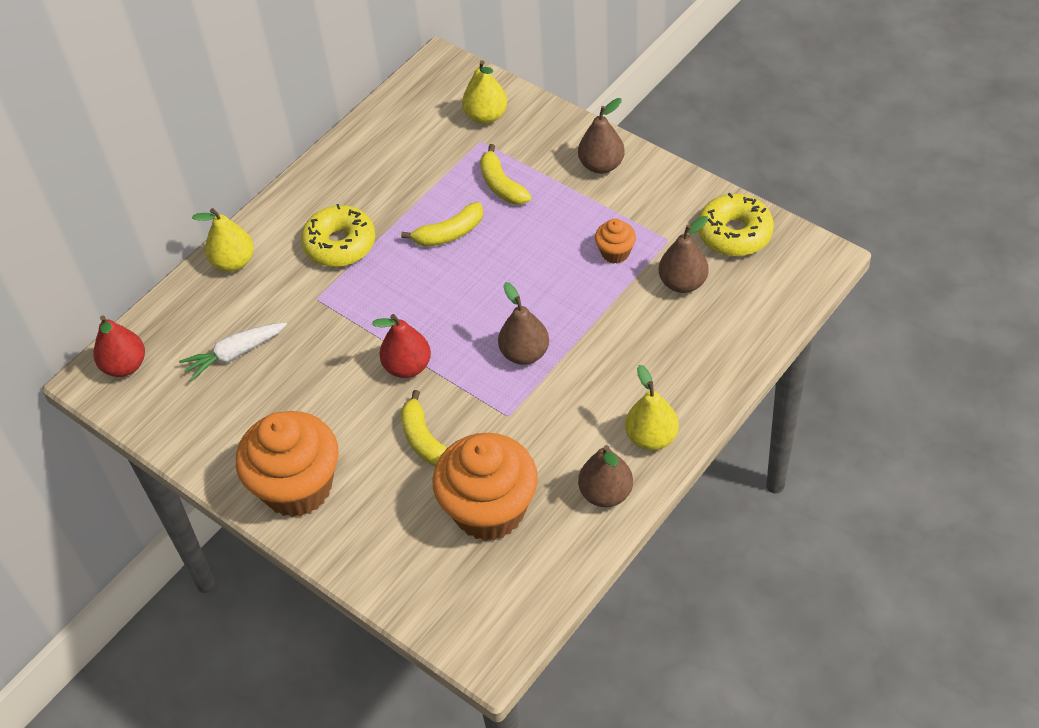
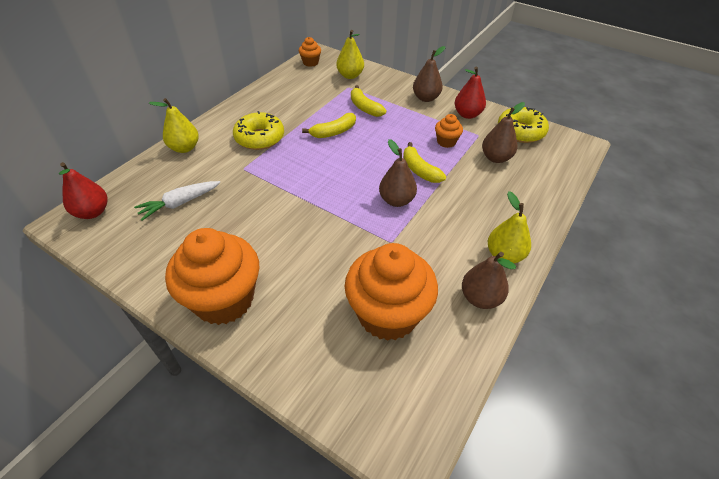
camera: 10 degrees left, 5 degrees down
red pear [372,314,431,378] -> red pear moved to [455,67,486,119]
yellow banana [401,390,447,467] -> yellow banana moved to [403,142,446,183]
none -> orange cupcake [299,37,321,67]

